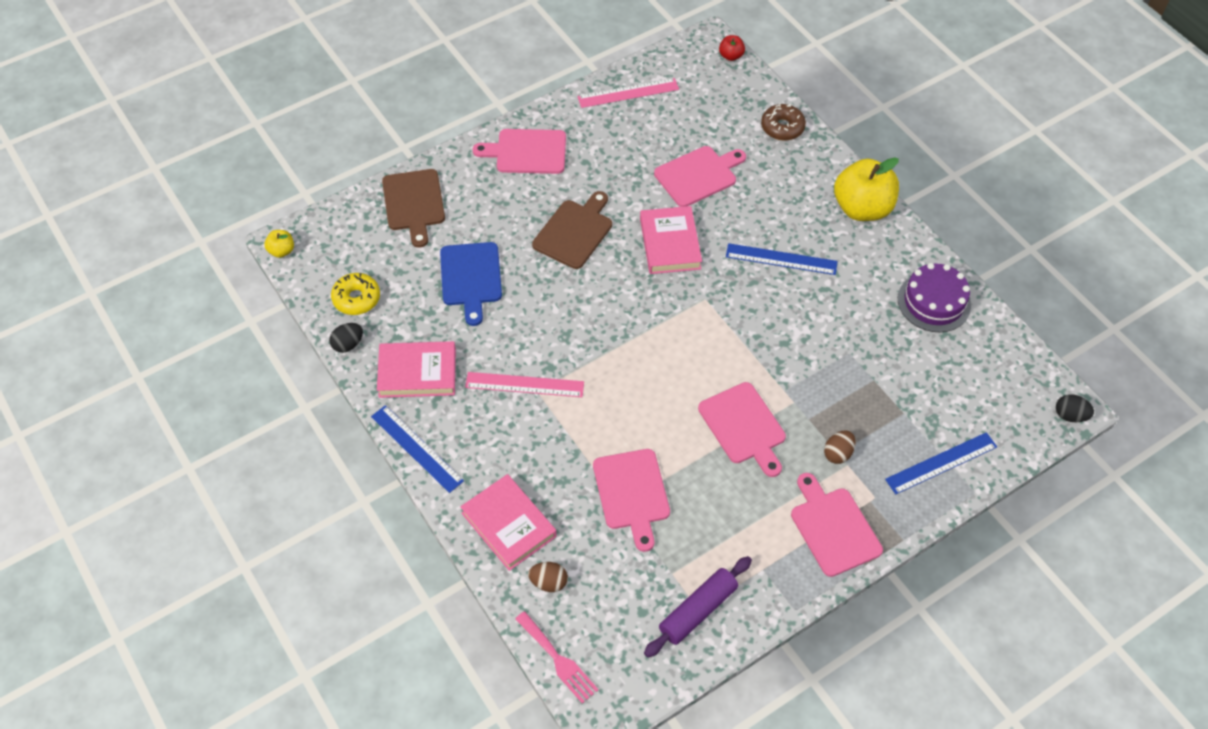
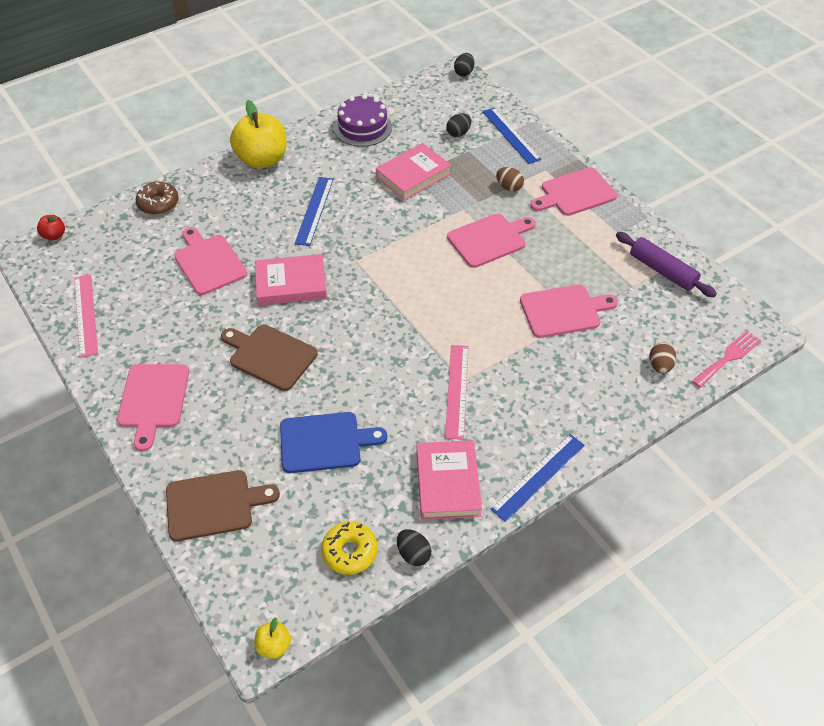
camera: 90 degrees left, 5 degrees down
pink book [460,474,557,571] -> pink book moved to [376,143,451,200]
none -> black egg [446,113,471,137]

